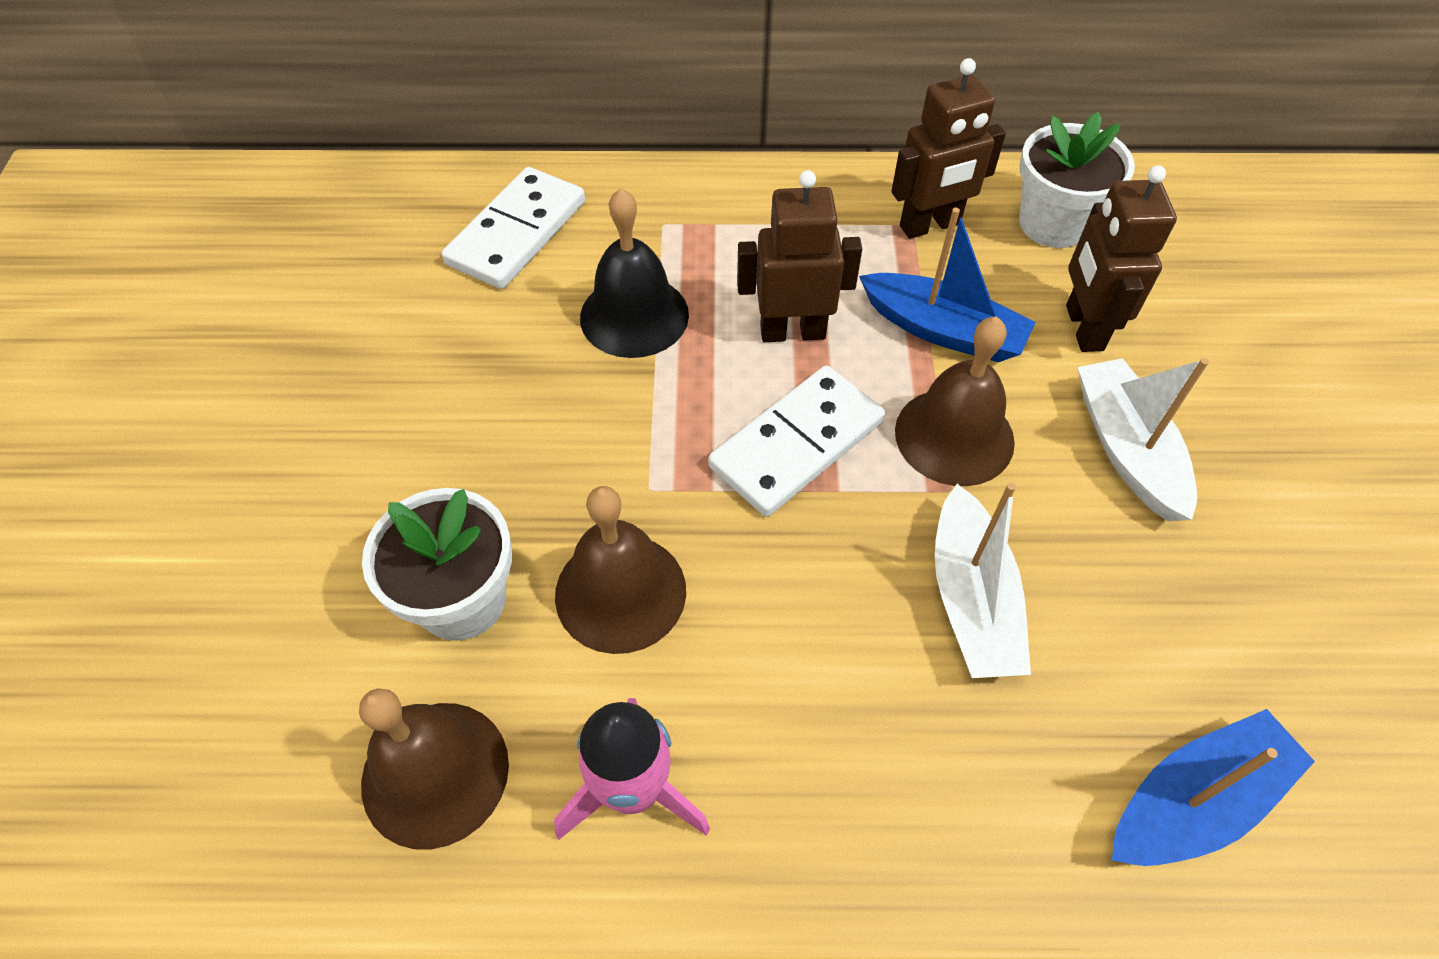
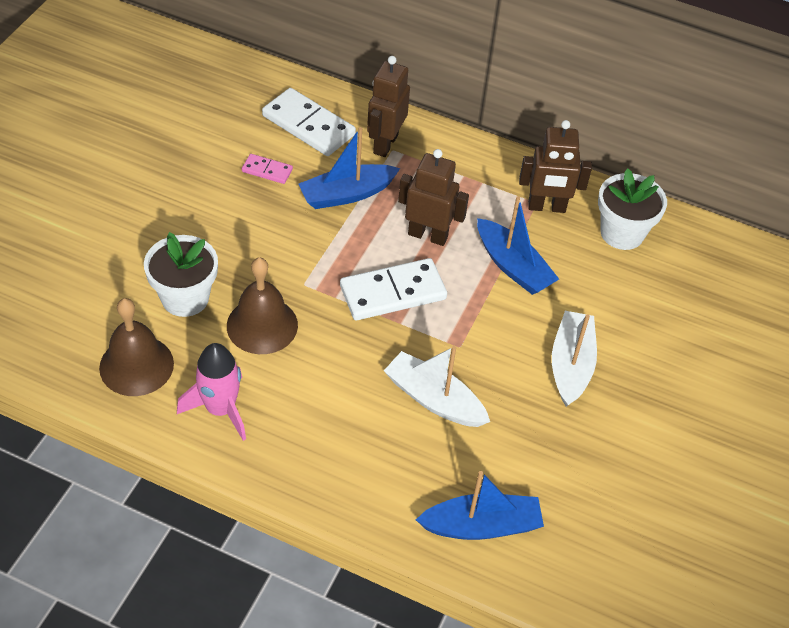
camera: 20 degrees right, 5 degrees down
white domino [442,167,585,289] -> white domino turned 75 degrees clockwise [262,88,356,156]
black bell [580,188,689,358] -> blue boat [299,127,400,209]
brown bell [895,316,1015,486] -> none
white boat [935,483,1031,678] -> white boat turned 105 degrees clockwise [384,346,490,427]
brown robot [1066,165,1177,352] -> brown robot moved to [367,56,410,157]
none -> pink domino [242,154,293,184]

